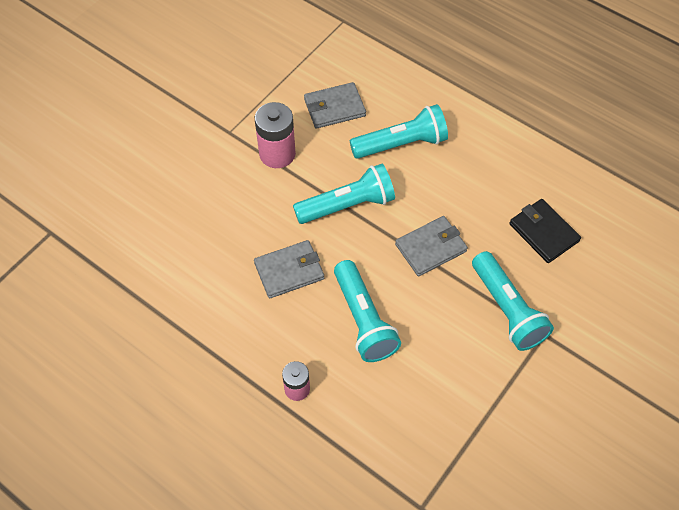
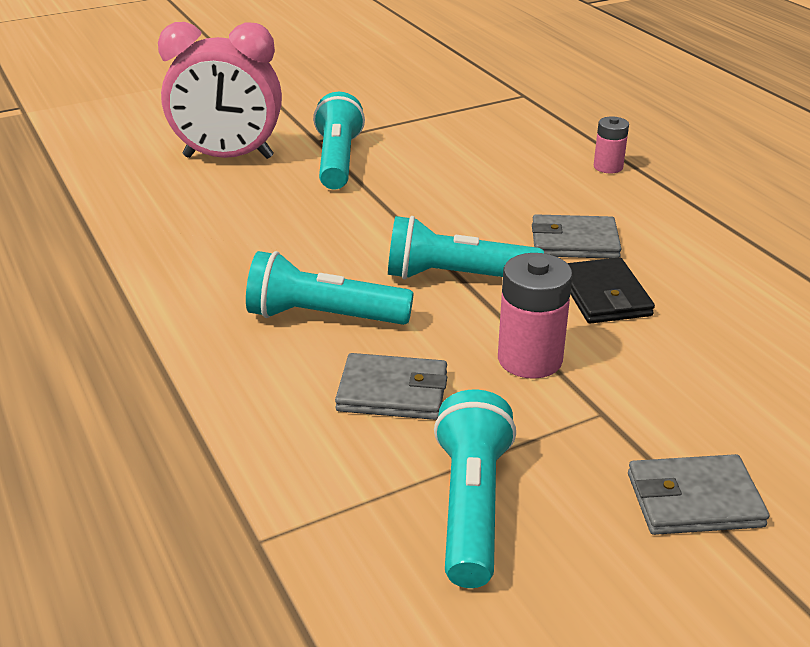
camera: 155 degrees left, 25 degrees down
turquoise flashlight [334,260,401,362] -> turquoise flashlight moved to [434,389,516,588]
grey wallet [395,216,468,277] -> grey wallet moved to [628,454,769,535]
black wallet [509,199,581,263] -> black wallet moved to [567,257,655,324]
none -> pink clock [158,22,282,159]

